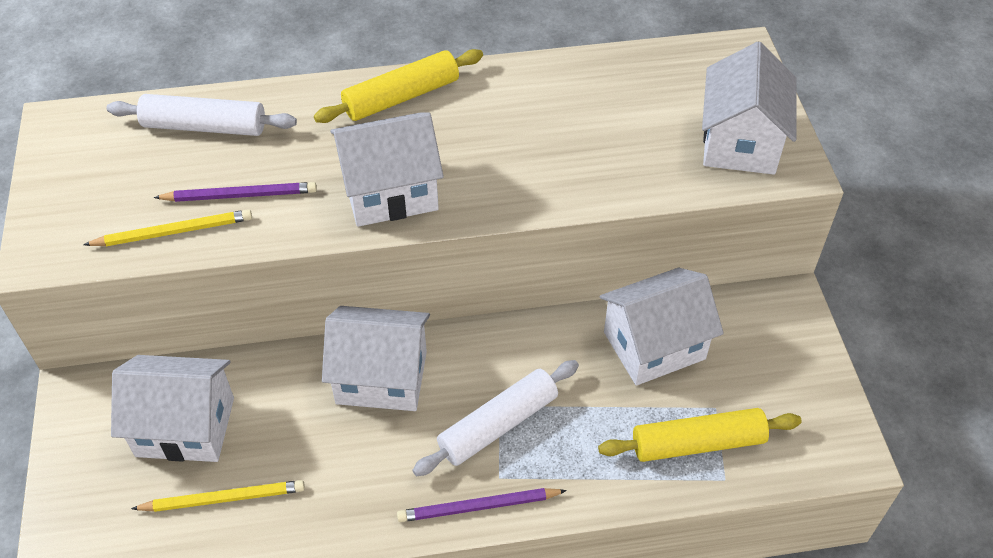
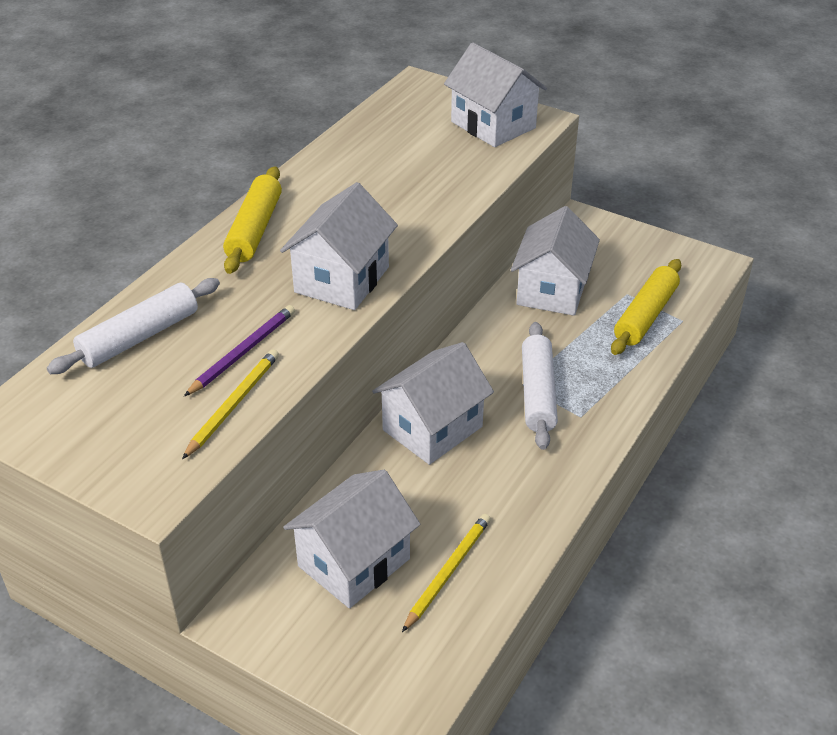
camera: 50 degrees left, 10 degrees down
purple pencil [397,488,567,522] -> none

